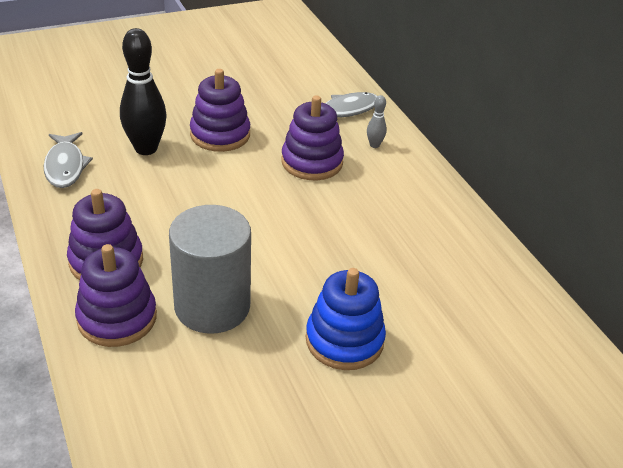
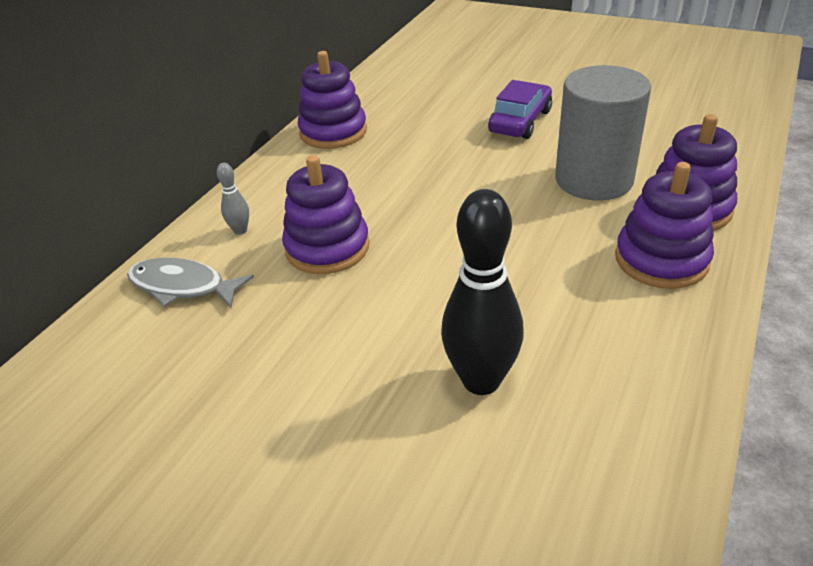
camera: 125 degrees left, 0 degrees up
grey fish [44,132,93,188] -> none
purple stacking toy [190,69,250,152] -> purple stacking toy moved to [298,51,367,149]
blue stacking toy [306,268,386,370] -> purple car [488,80,552,139]

